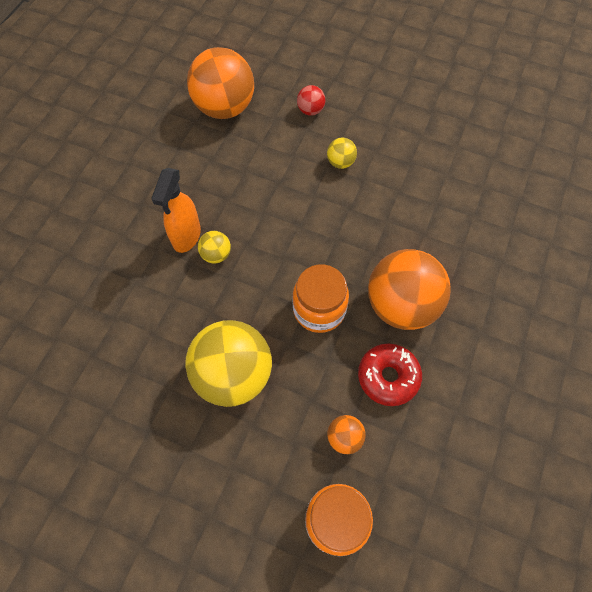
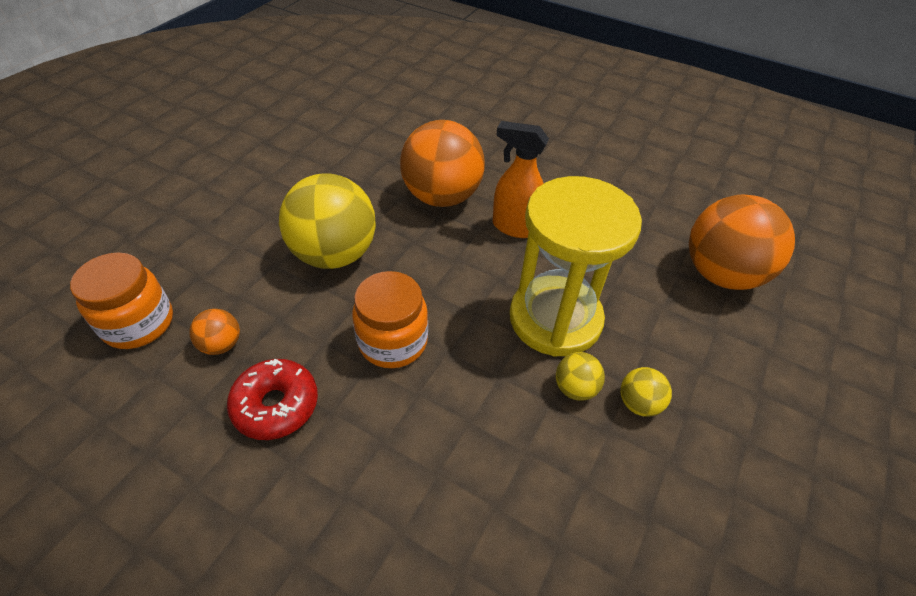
camera: 95 degrees right, 15 degrees down
yellow ball [198,231,231,263] -> yellow ball moved to [556,352,605,401]
red ball [297,85,325,116] -> none
orange ball [368,249,451,330] -> orange ball moved to [400,120,485,207]
none -> yellow hourglass [510,176,642,357]

